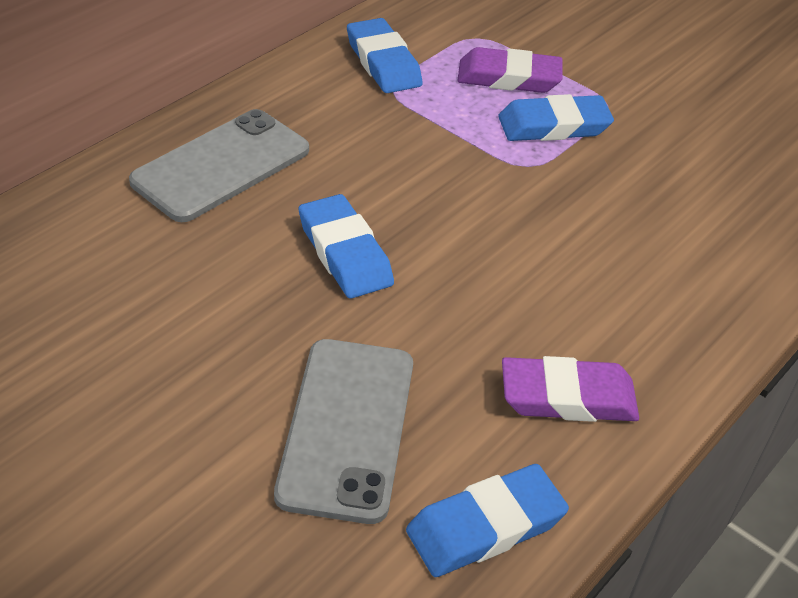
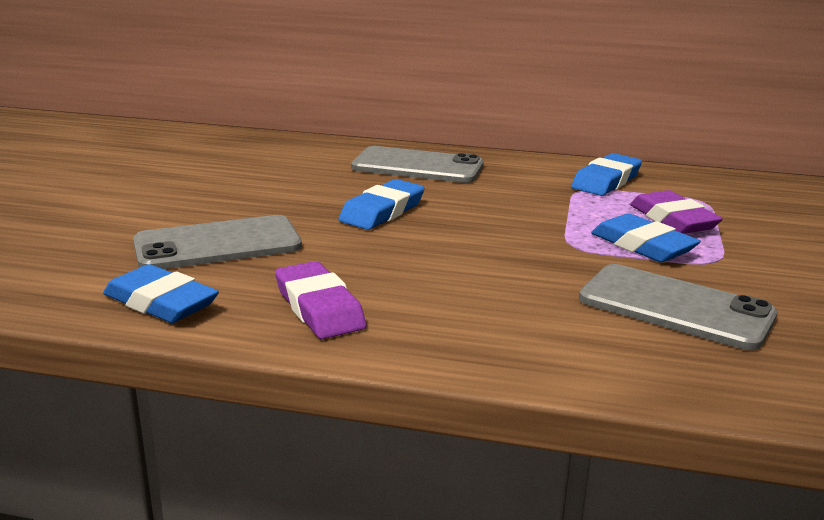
camera: 65 degrees right, 20 degrees down
none -> grey phone [579,264,778,350]

